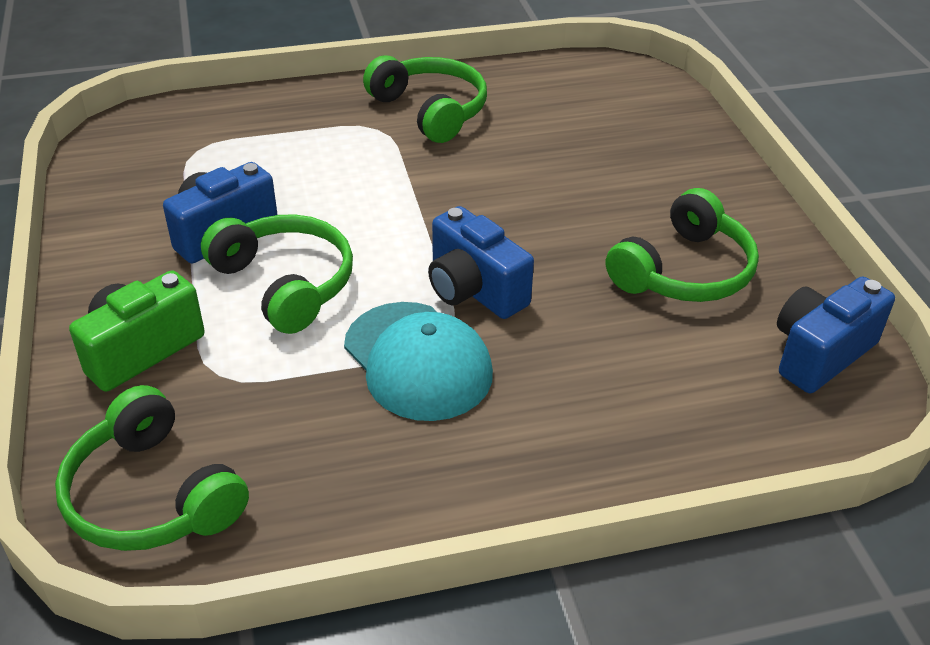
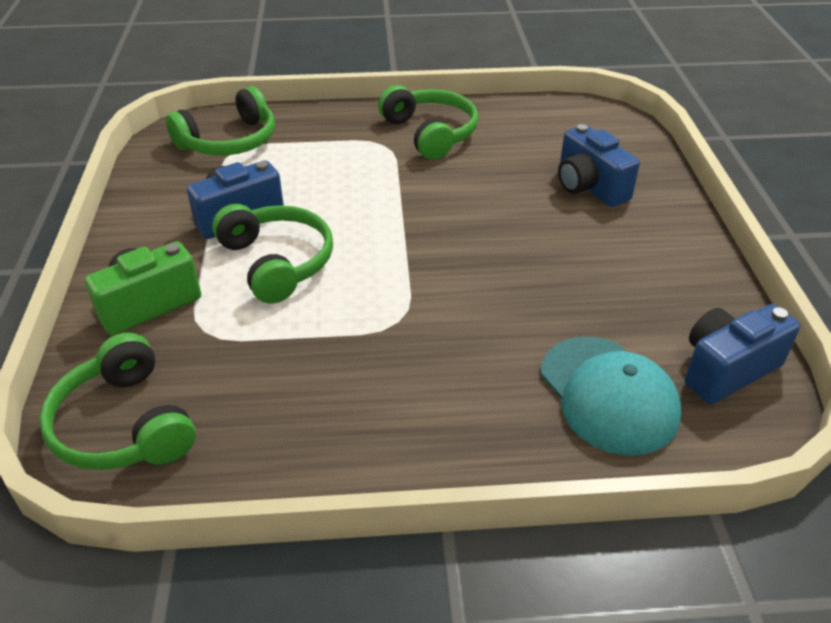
camera: 10 degrees right, 0 degrees up
turquoise cap [344,302,493,421] -> turquoise cap moved to [541,337,681,456]
blue camera [428,206,534,319] -> blue camera moved to [558,124,640,207]
green headphones [606,188,759,302] -> green headphones moved to [166,86,275,156]

